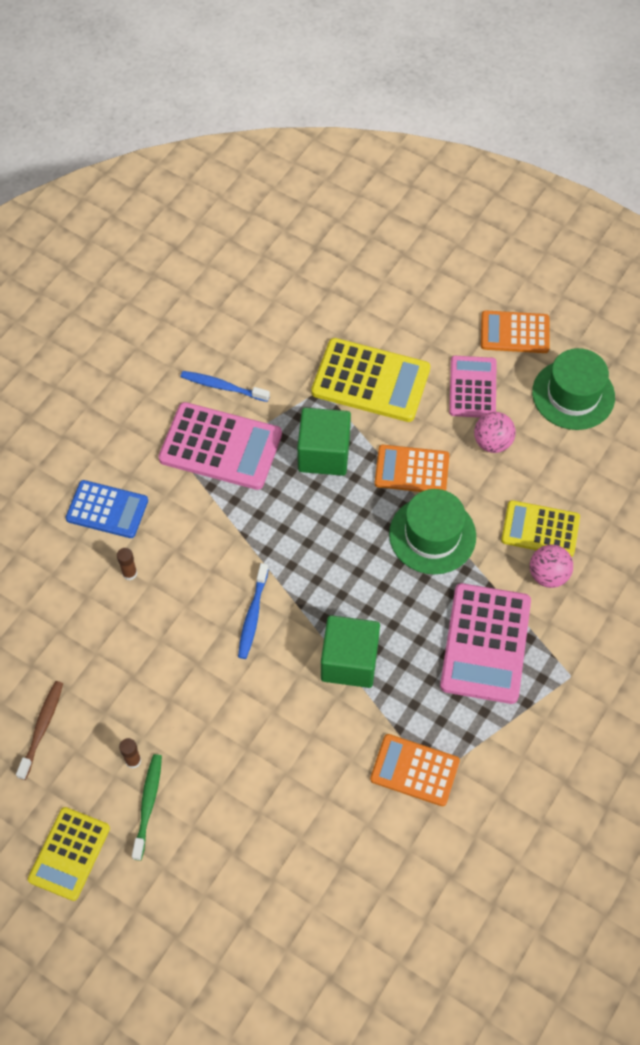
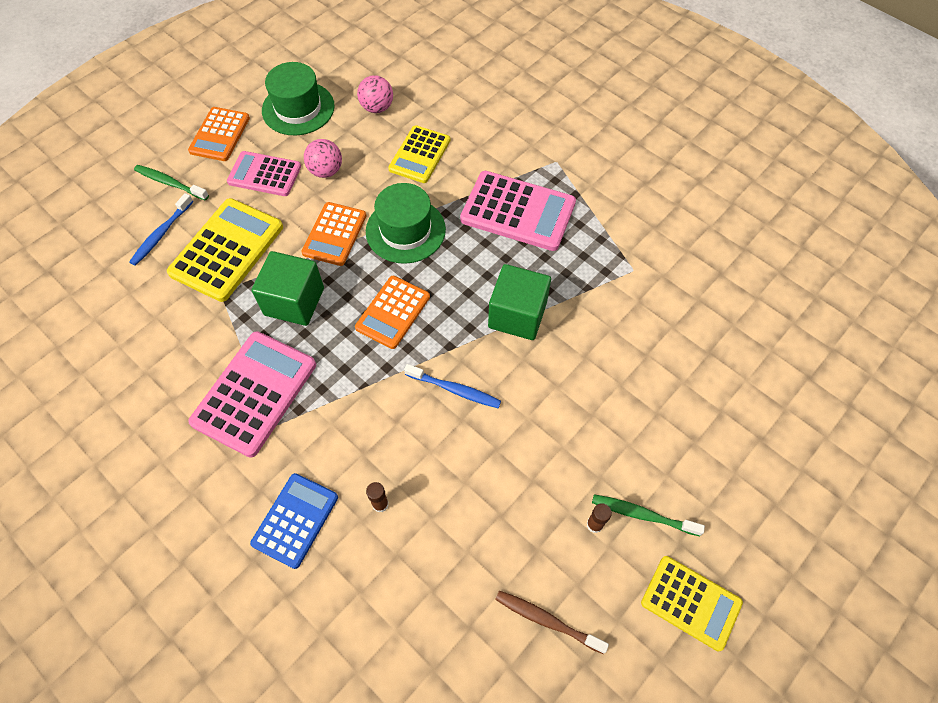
camera: 80 degrees left, 0 degrees up
blue toothbrush [181,371,270,402] -> blue toothbrush moved to [129,193,193,266]
orange calculator [370,734,460,806] -> orange calculator moved to [355,276,430,349]
pink ball [530,545,573,588] -> pink ball moved to [357,75,393,113]
none -> green toothbrush [134,165,209,201]

